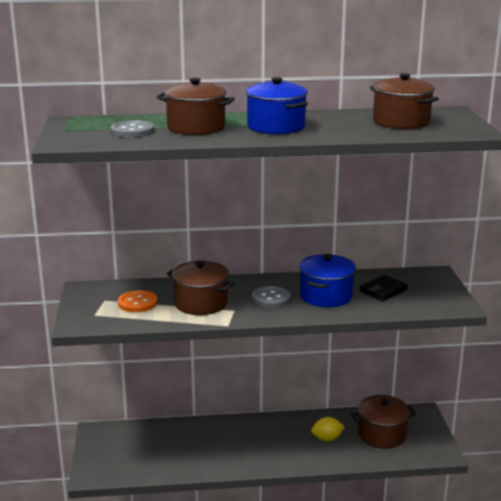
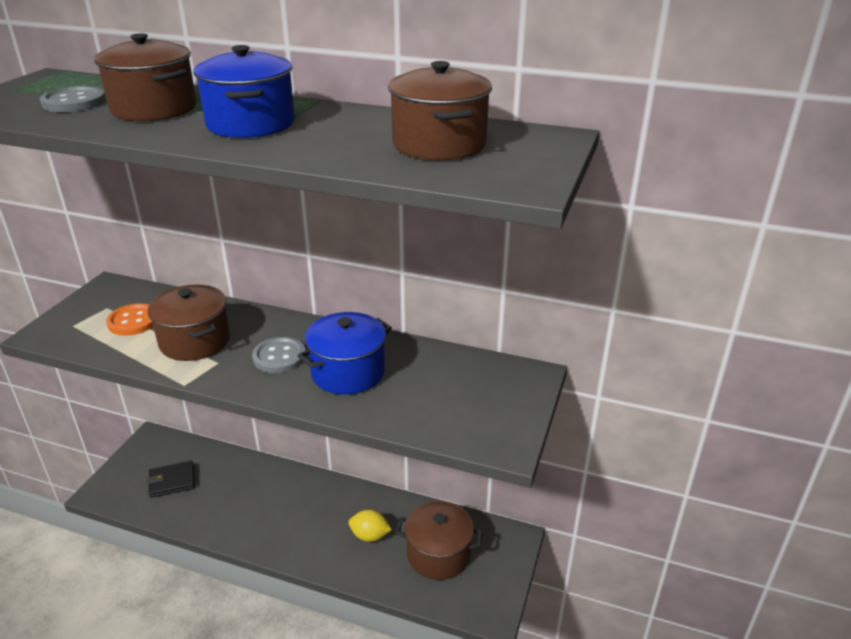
camera: 25 degrees right, 10 degrees up
black wallet [360,275,408,301] -> black wallet moved to [147,461,195,498]

